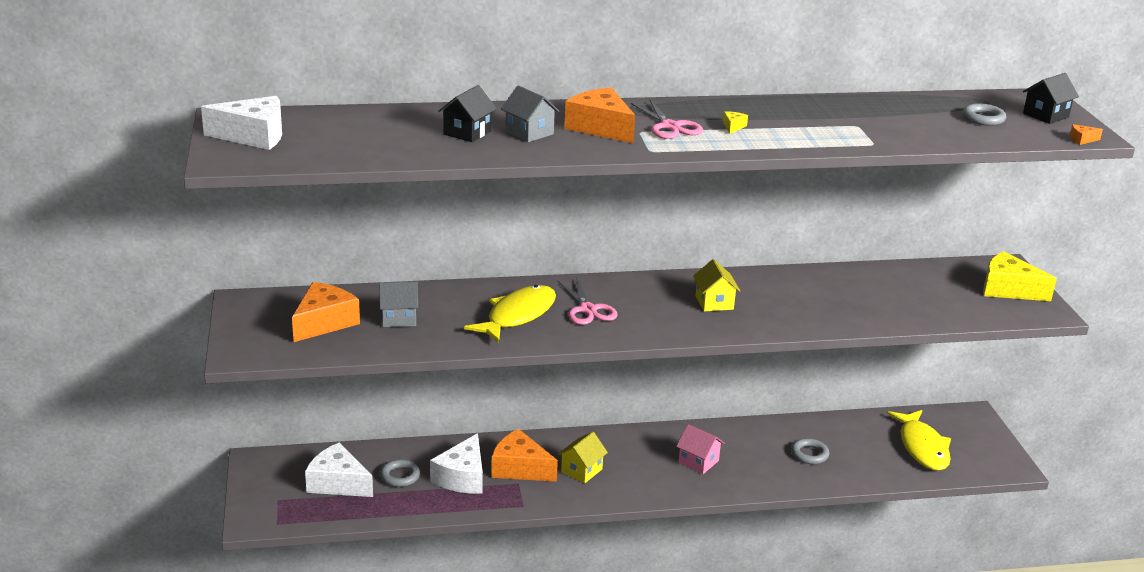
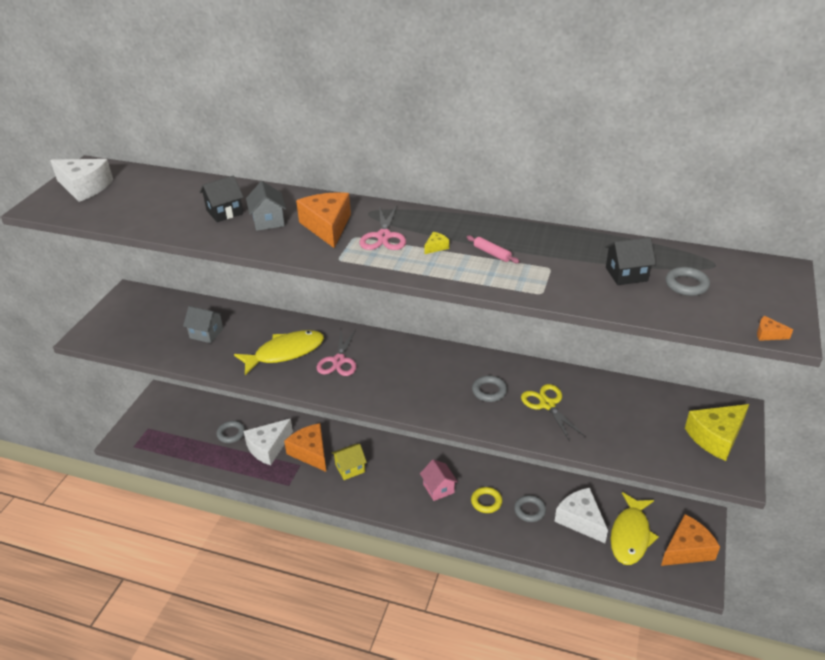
camera: 30 degrees right, 10 degrees up
orange cheese [292,282,360,342] -> orange cheese moved to [661,514,720,566]
white cheese [305,443,373,497] -> white cheese moved to [555,488,608,543]
yellow house [693,259,740,311] -> none
yellow cheese [983,251,1057,301] -> yellow cheese turned 90 degrees counterclockwise [685,404,749,461]
black house [1023,73,1079,124] -> black house moved to [605,237,656,285]
none -> pink rolling pin [467,235,520,263]
none -> yellow ring [471,487,502,513]
none -> grey ring [472,376,507,402]
none -> yellow scissors [521,384,586,442]

